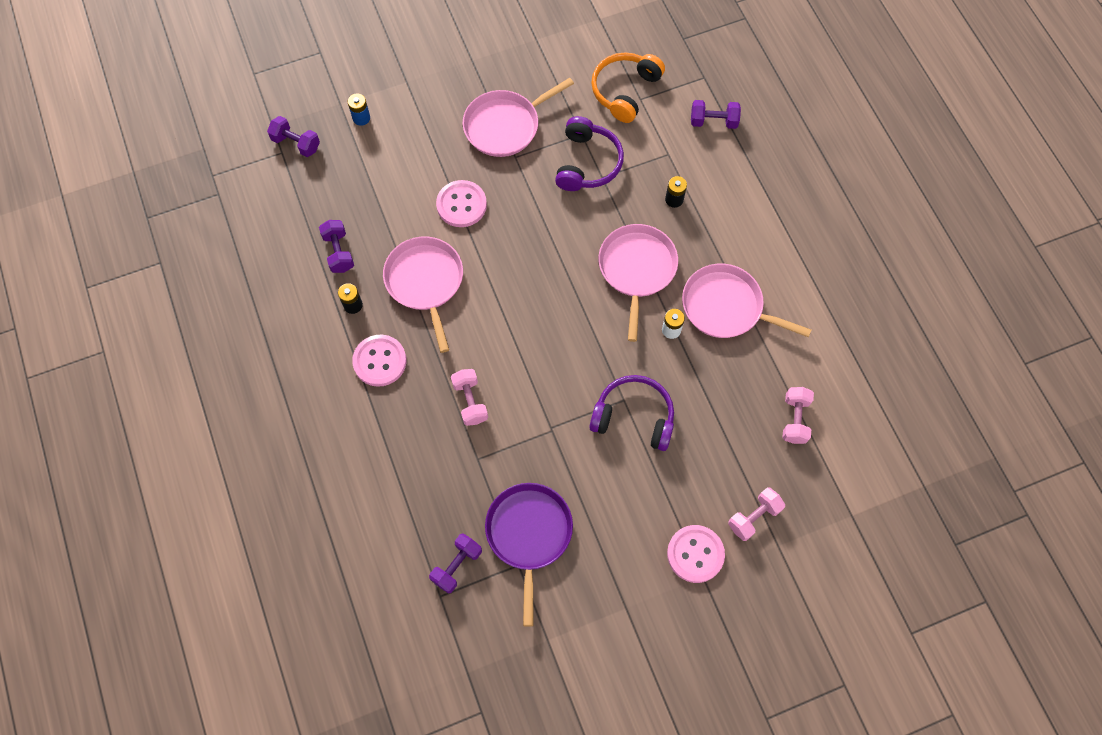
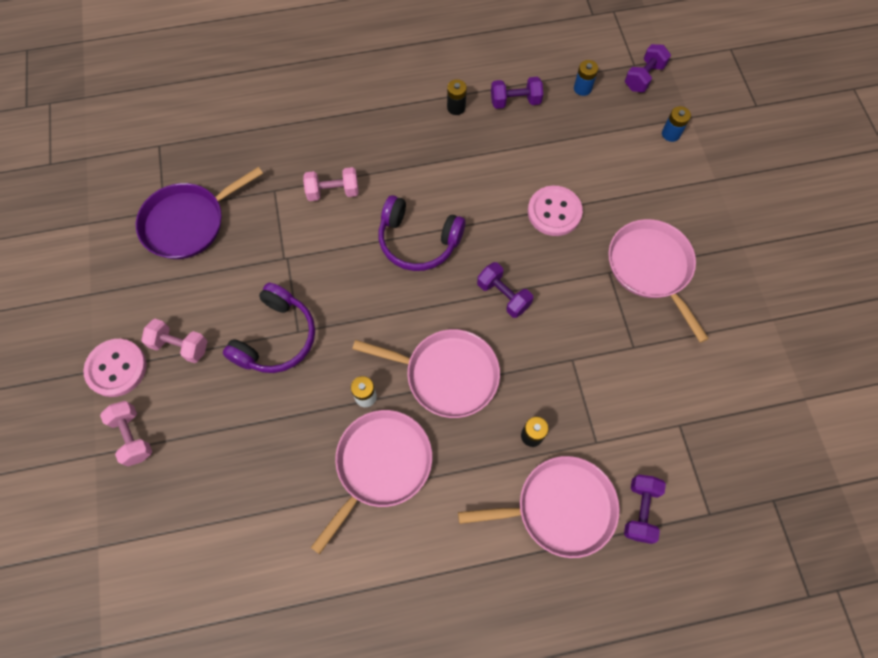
camera: 100 degrees right, 0 degrees up
pink button [352,335,407,387] -> none
pink pan [383,236,463,353] -> pink pan moved to [458,456,620,558]
purple dumbbell [429,534,482,594] -> purple dumbbell moved to [477,262,533,318]
purple pan [485,483,573,627] -> purple pan turned 135 degrees clockwise [136,167,263,259]
purple headphones [555,116,624,191] -> purple headphones moved to [378,195,465,271]
orange headphones [591,52,665,123] -> none
pink dumbbell [782,387,814,444] -> pink dumbbell moved to [141,319,208,363]
none -> blue battery [574,60,598,96]

